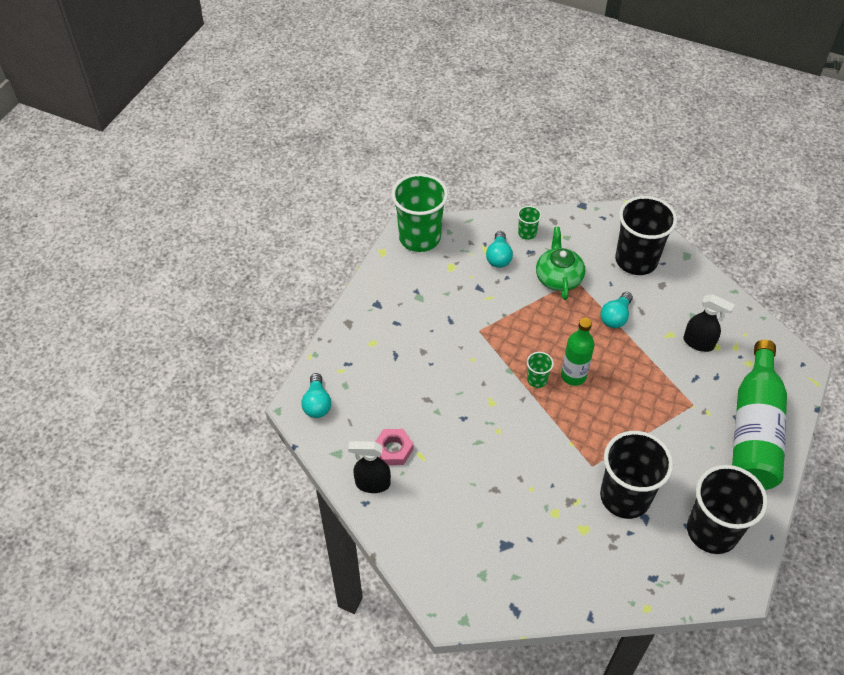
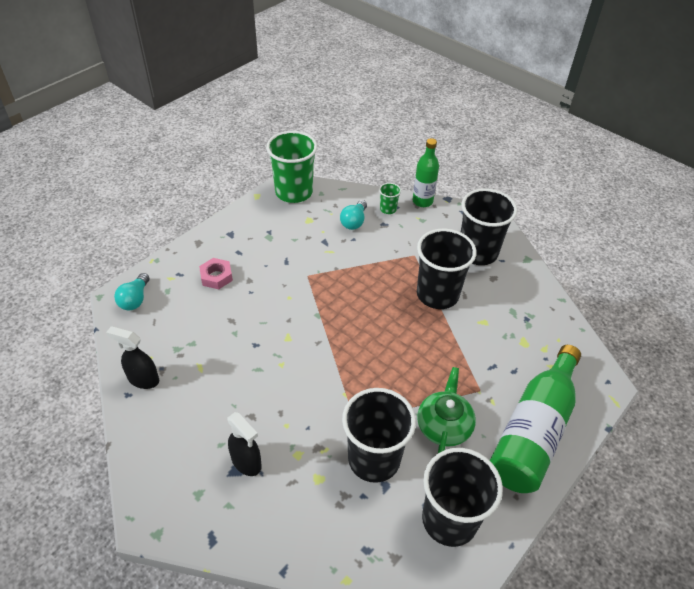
camera: 15 degrees right, 5 degrees down
pink nut [375,429,413,465] -> pink nut moved to [199,258,233,289]
green cup [527,352,554,388] -> none
green teapot [536,227,585,300] -> green teapot moved to [417,367,476,453]
green bottle [561,318,595,386] -> green bottle moved to [413,138,439,207]
turquoise light bulb [600,292,633,328] -> black cup [417,229,477,309]
black spray bottle [683,294,735,352] -> black spray bottle moved to [227,412,262,476]

